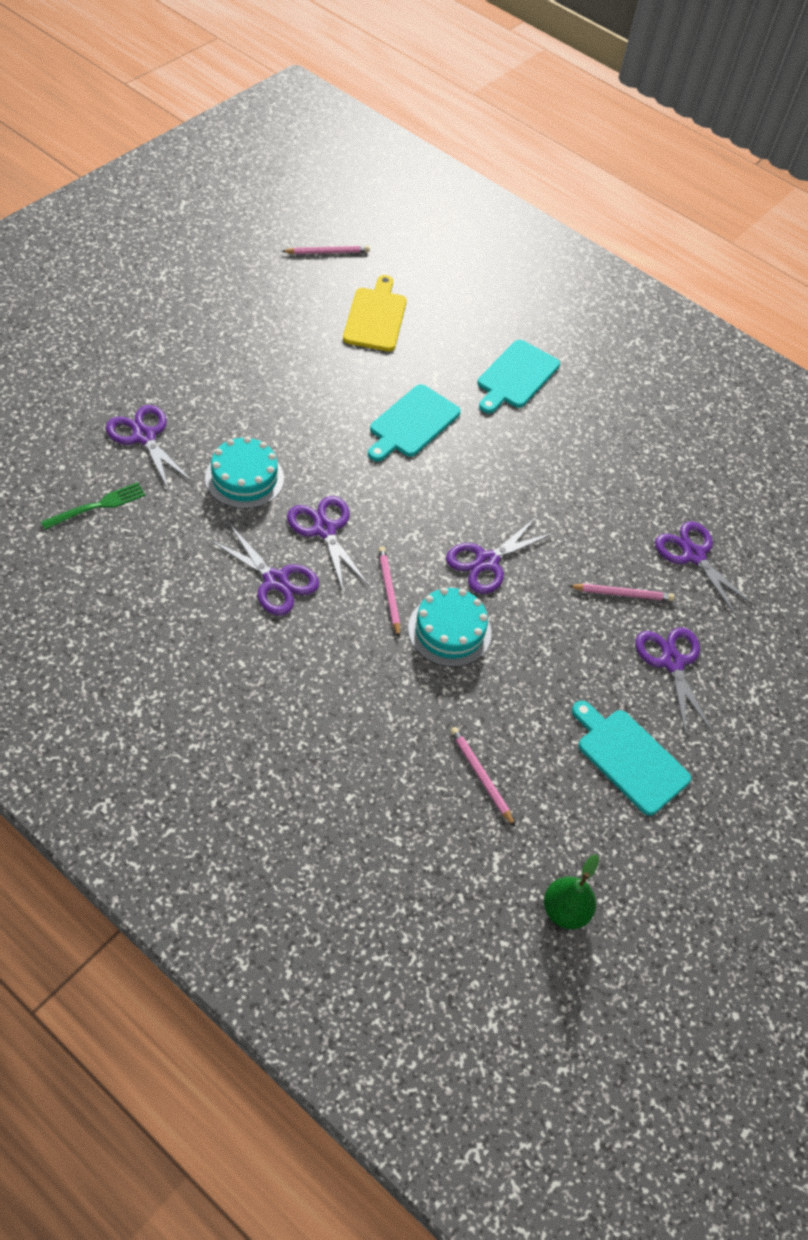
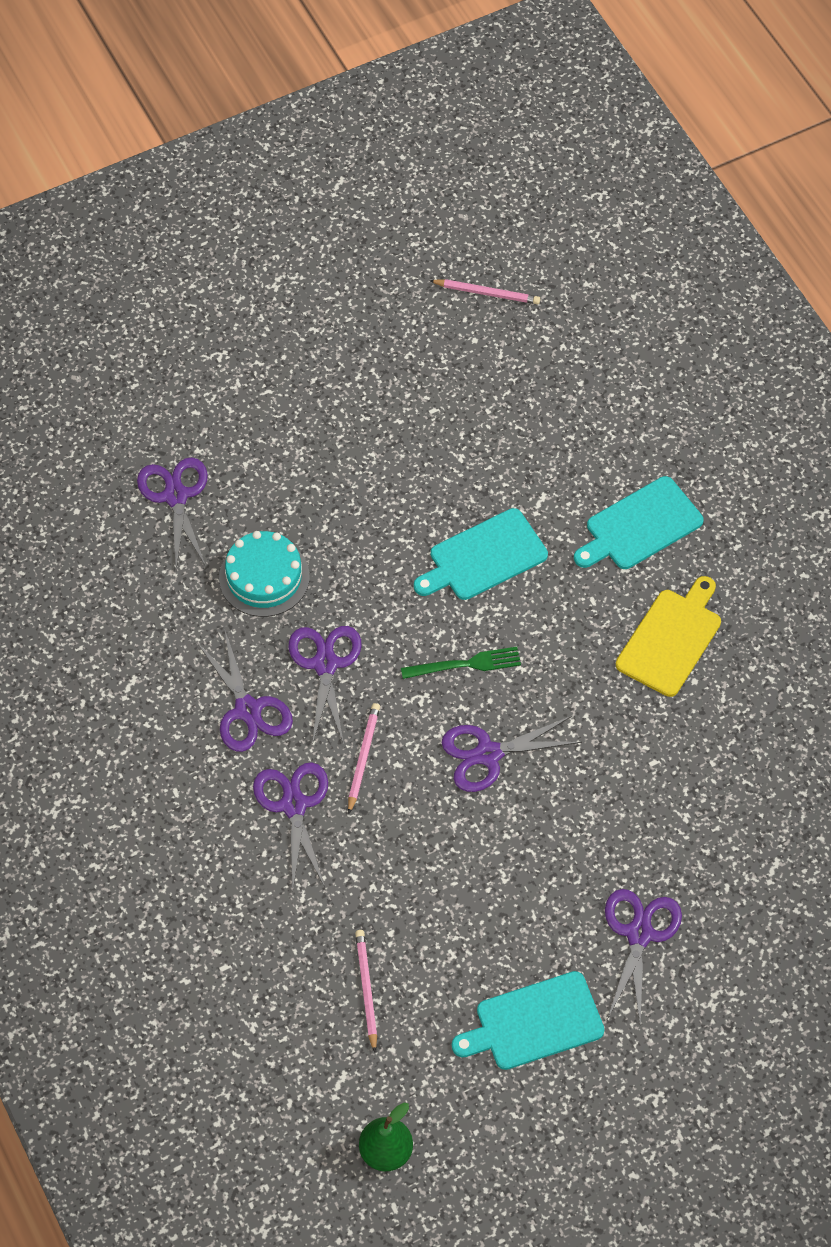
camera: 30 degrees right, 5 degrees up
green fork [41,482,146,530] -> green fork moved to [401,647,521,679]
yellow cutting board [343,275,407,351] -> yellow cutting board moved to [616,576,721,697]
turquoise cake [408,587,492,667] -> none
pink pencil [569,584,675,601] -> none
turquoise cutting board [572,701,691,816] -> turquoise cutting board turned 90 degrees counterclockwise [452,971,605,1070]
purple scissors [655,522,755,616] -> purple scissors moved to [253,762,328,888]

